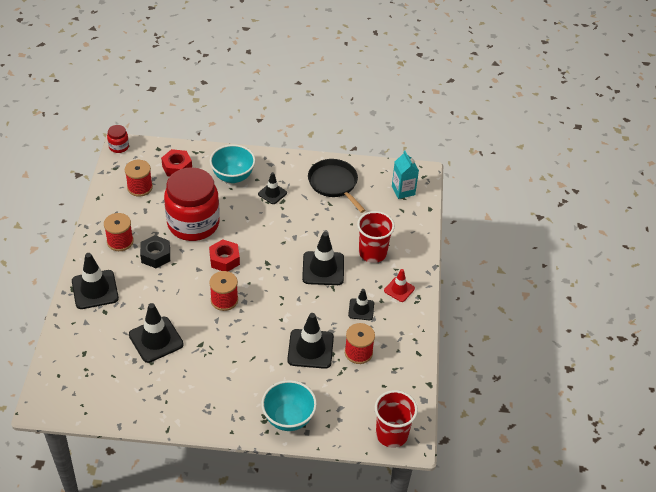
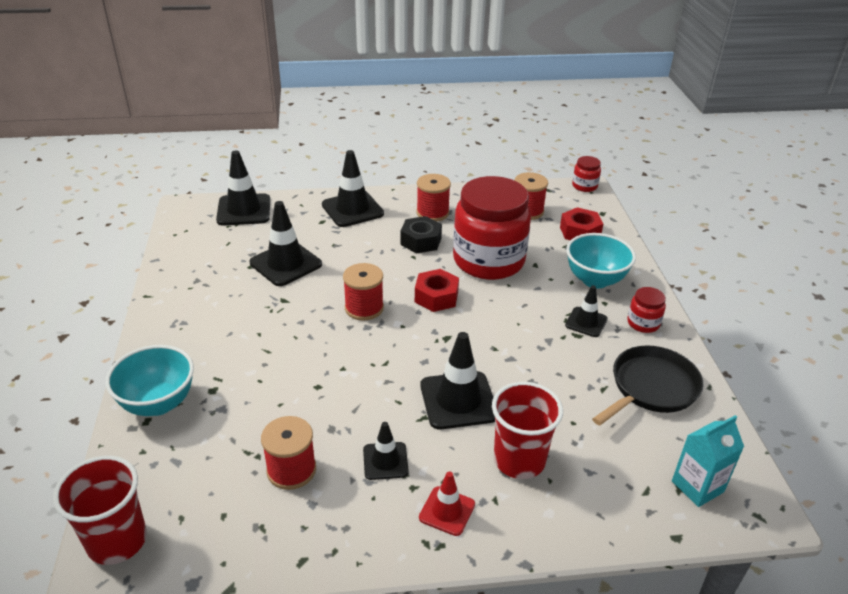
camera: 80 degrees right, 10 degrees down
black traffic cone [287,313,334,369] -> black traffic cone moved to [216,151,270,226]
none -> red jar [627,287,666,333]

